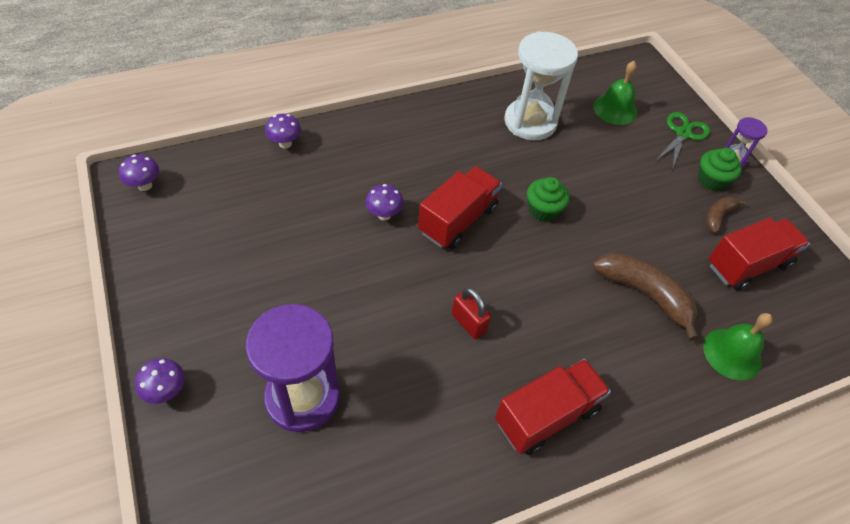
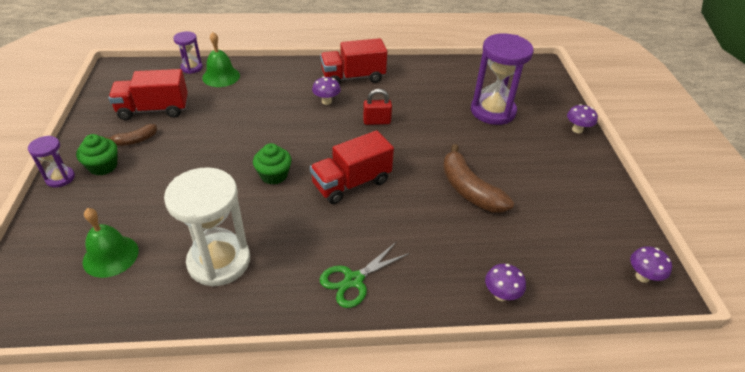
camera: 160 degrees left, 10 degrees down
purple mushroom [365,184,404,221] -> purple mushroom moved to [312,76,341,105]
red padlock [452,288,491,339] -> red padlock turned 75 degrees counterclockwise [363,89,392,125]
brown banana [592,252,699,341] -> brown banana moved to [443,144,514,213]
green scissors [656,112,710,169] -> green scissors moved to [319,242,410,308]
none -> purple hourglass [173,31,203,74]

